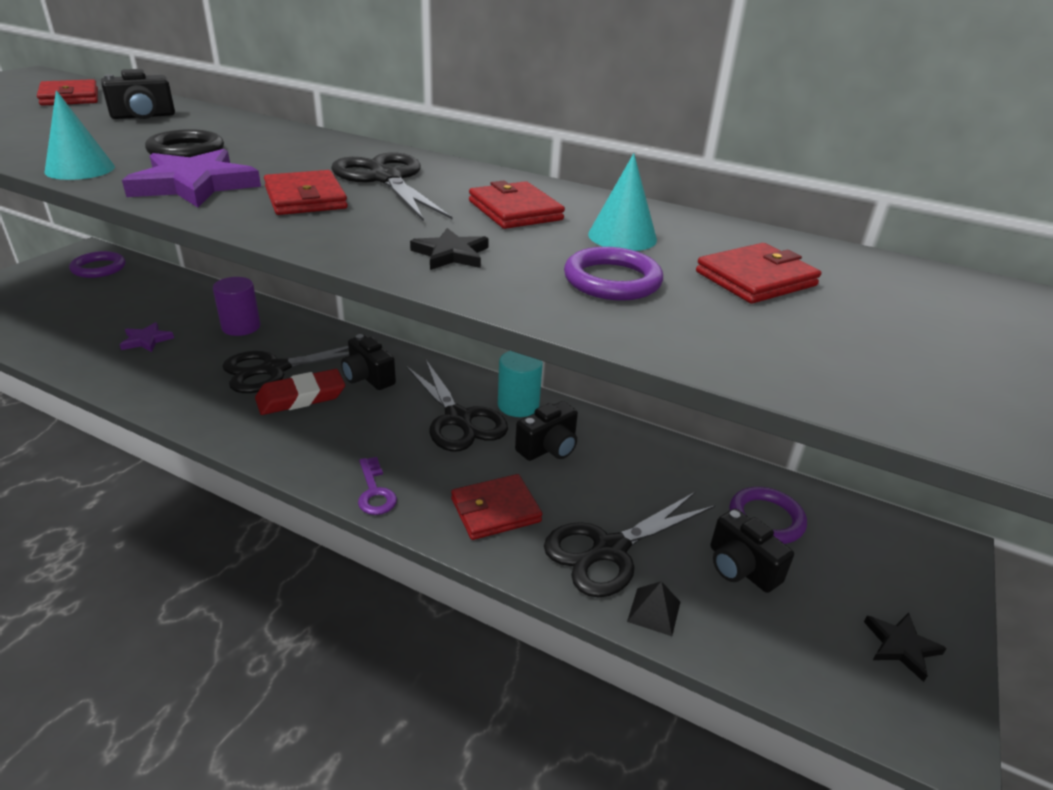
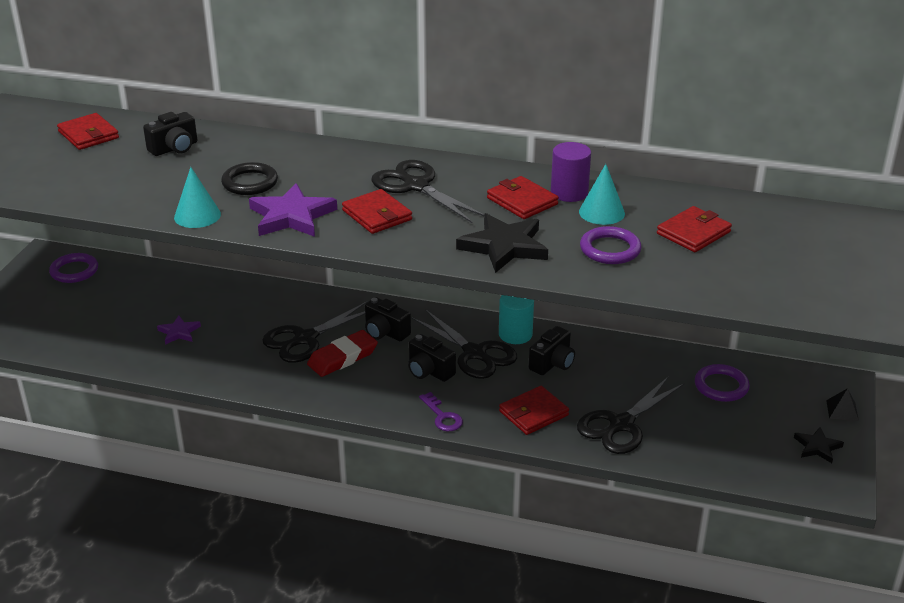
camera: 10 degrees left, 0 degrees up
purple cylinder [213,277,261,336] -> purple cylinder moved to [551,142,591,202]
black star [410,228,489,270] -> black star [456,213,548,273], size x1.81
black pyramid [627,581,680,636] -> black pyramid moved to [826,388,859,421]
black camera [710,509,794,593] -> black camera moved to [408,334,456,382]

